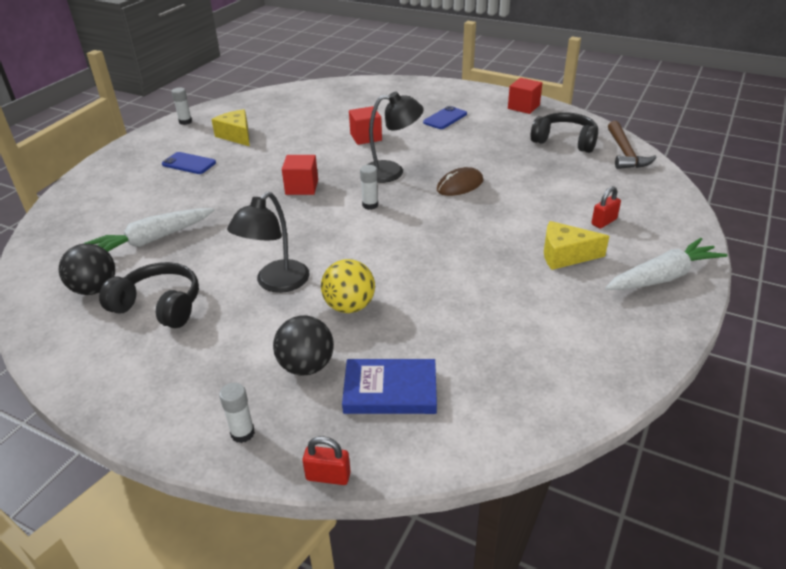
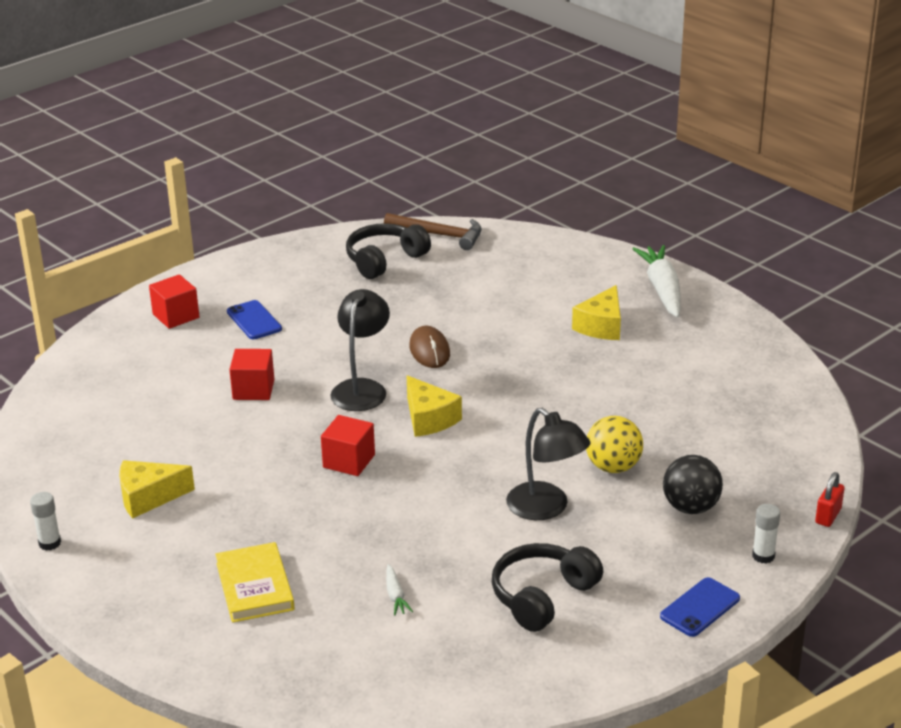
camera: 70 degrees left, 5 degrees down
black ball [59,244,115,295] -> none
white carrot [84,208,214,252] -> white carrot [386,564,413,615], size x0.44
blue phone [162,152,216,174] -> blue phone moved to [660,577,740,637]
blue book [342,359,437,414] -> none
white glue stick [360,165,378,210] -> yellow cheese [406,375,462,437]
red cube [508,78,542,114] -> red cube moved to [149,274,199,329]
red padlock [591,186,621,229] -> none
none -> yellow book [215,542,295,623]

